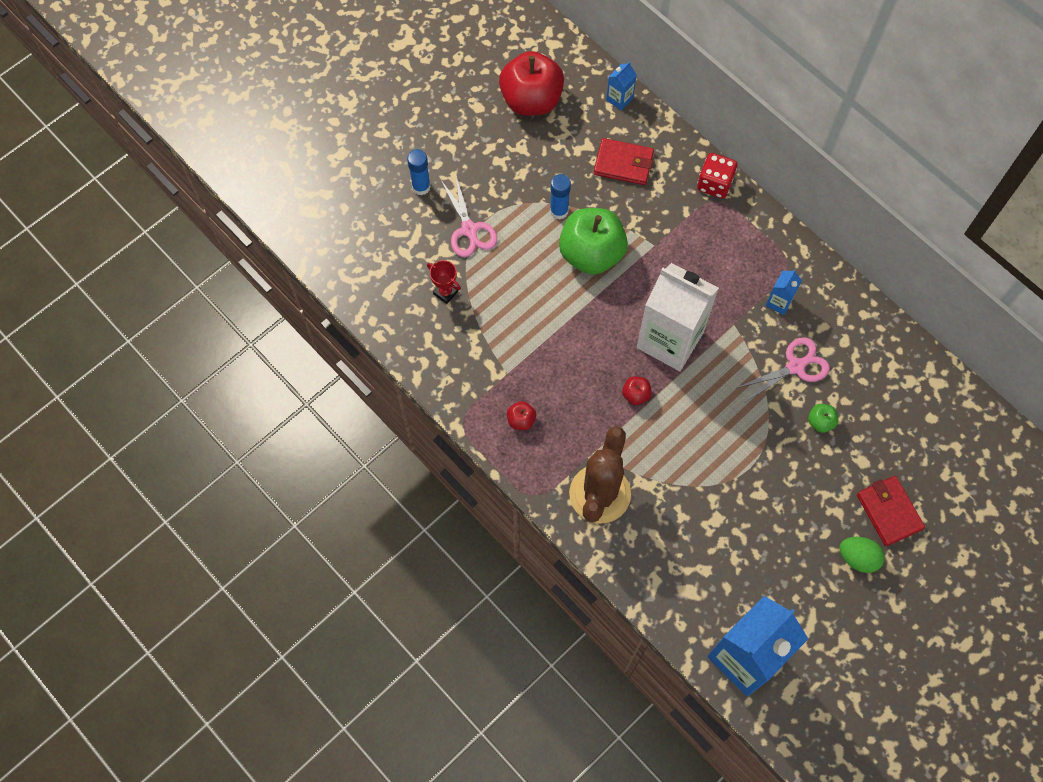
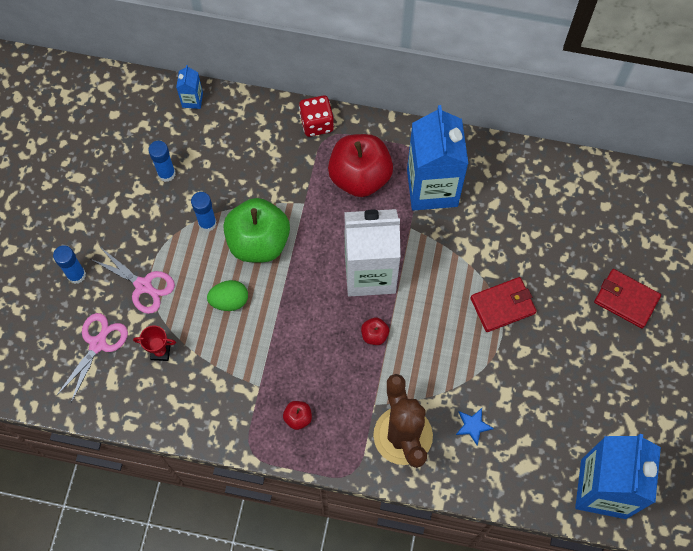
camera: 35 degrees left, 0 degrees up
red apple [499,51,564,116] -> red apple moved to [328,134,393,197]
red wallet [594,138,654,185] -> red wallet moved to [471,277,537,332]
pink scissors [737,337,830,403] -> pink scissors moved to [56,313,128,403]
blue carton [766,269,802,315] -> blue carton [407,105,468,211], size x2.39
green apple [808,404,838,433] -> none
green egg [839,537,884,573] -> green egg moved to [207,280,248,311]
none -> blue glue stick [148,141,176,182]
none -> blue star [456,408,494,445]

